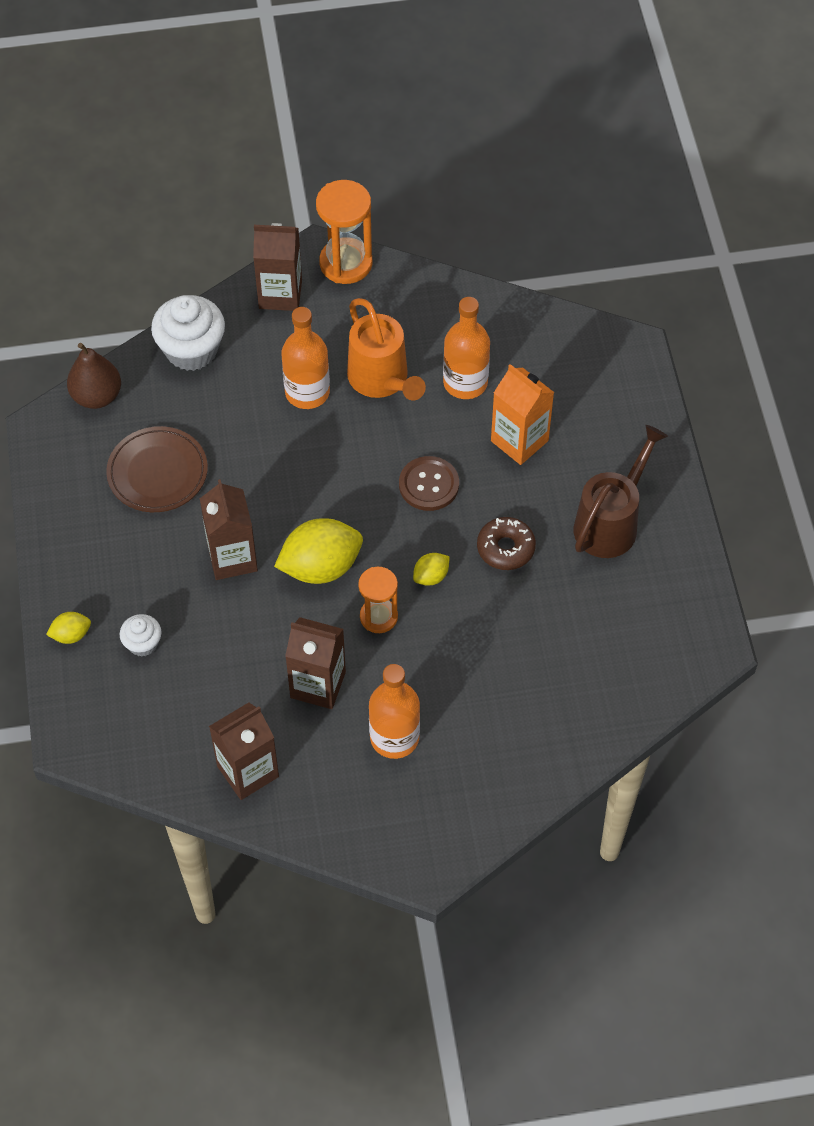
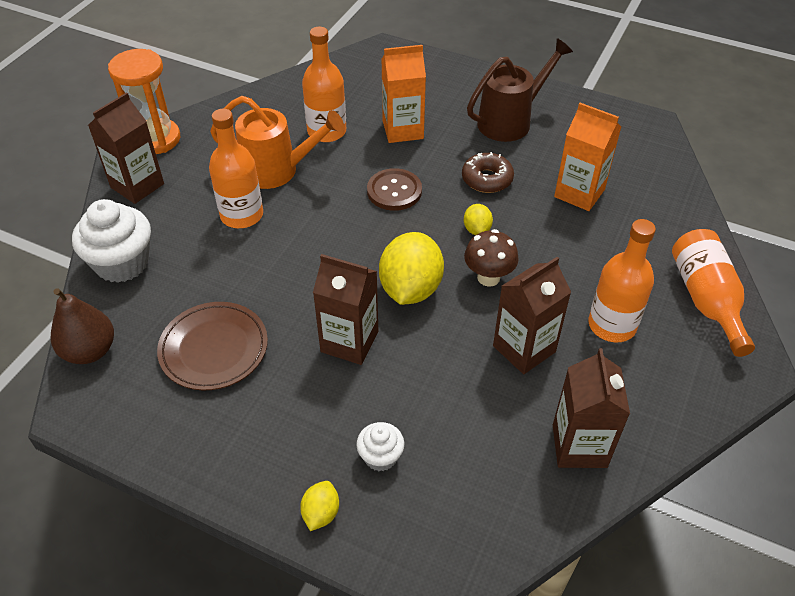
camera: 55 degrees left, 10 degrees down
orange hourglass [358,567,398,633] -> brown mushroom [464,229,519,287]
brown watering can [574,425,668,558] -> brown watering can turned 75 degrees clockwise [467,38,573,142]
none -> orange carton [554,103,621,211]
none -> orange bottle [672,229,755,357]

